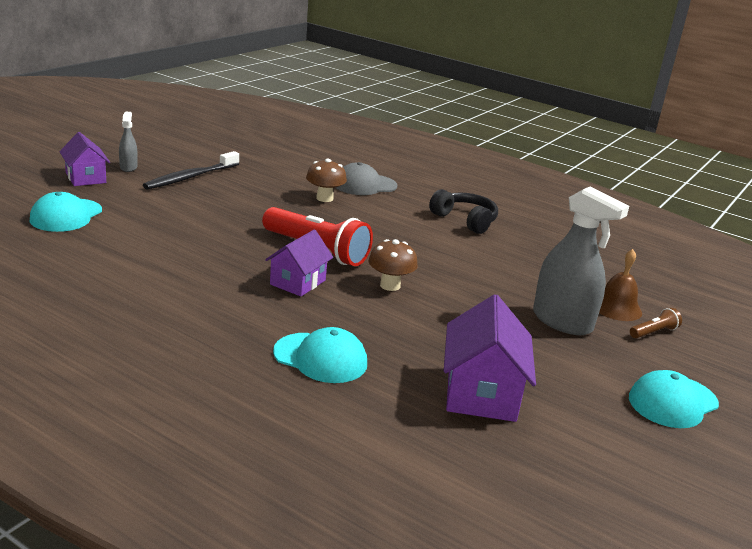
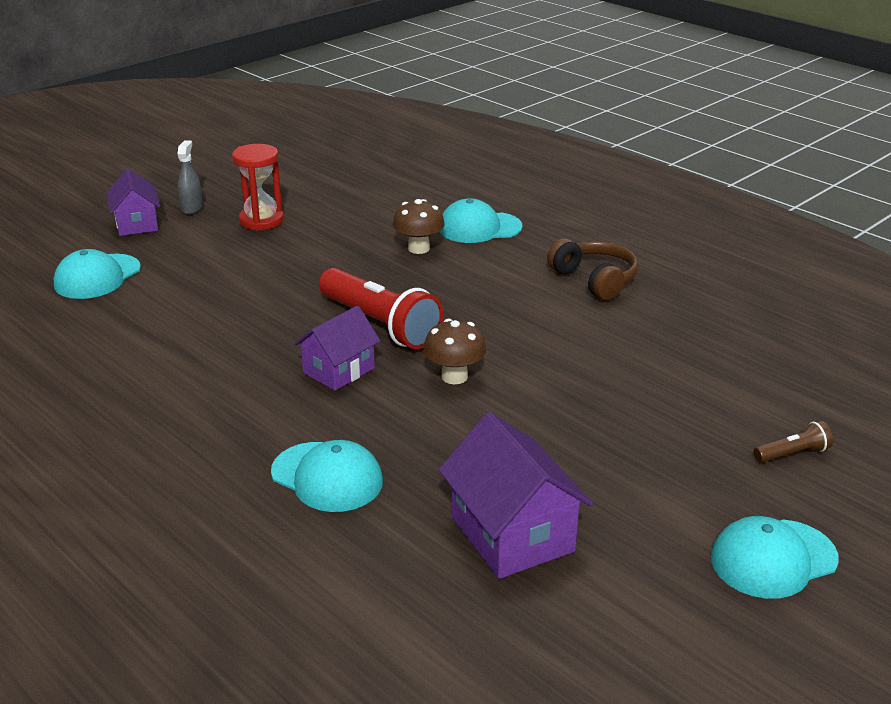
camera: 15 degrees right, 5 degrees up
black toothbrush [143,151,239,189] -> red hourglass [232,144,284,231]
grey cap [335,162,398,195] -> turquoise cap [439,198,522,243]
black headphones [429,189,498,234] -> brown headphones [547,238,638,300]
purple house [444,294,536,422] -> purple house turned 45 degrees counterclockwise [439,412,593,579]
grey spray bottle [533,187,629,335] -> none
brown bell [599,249,642,321] -> none

